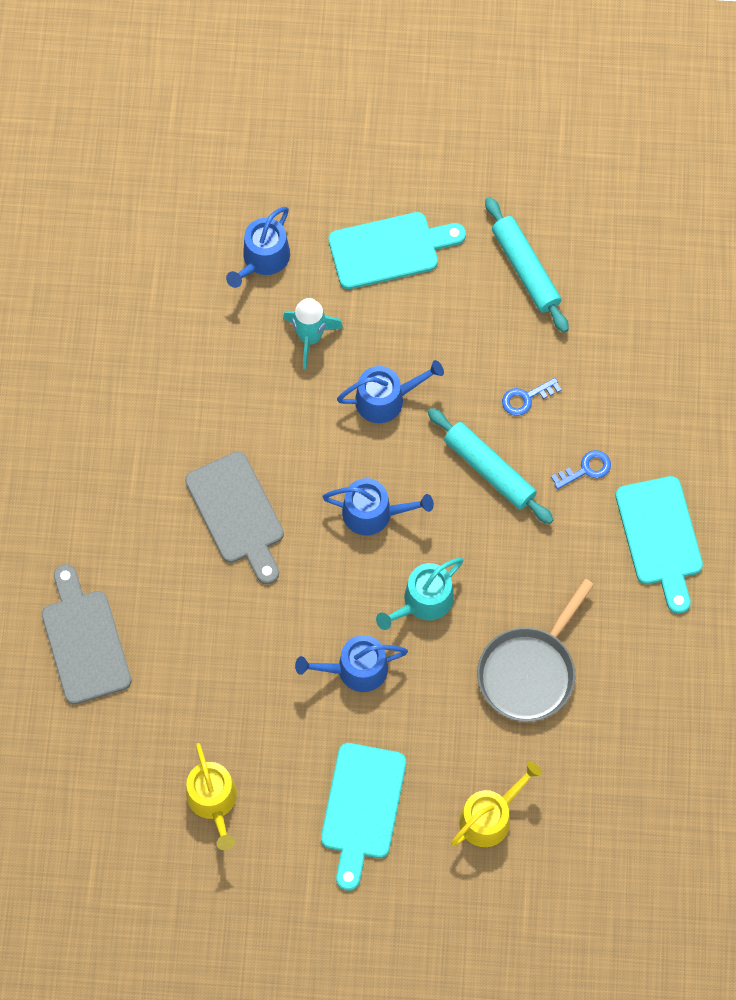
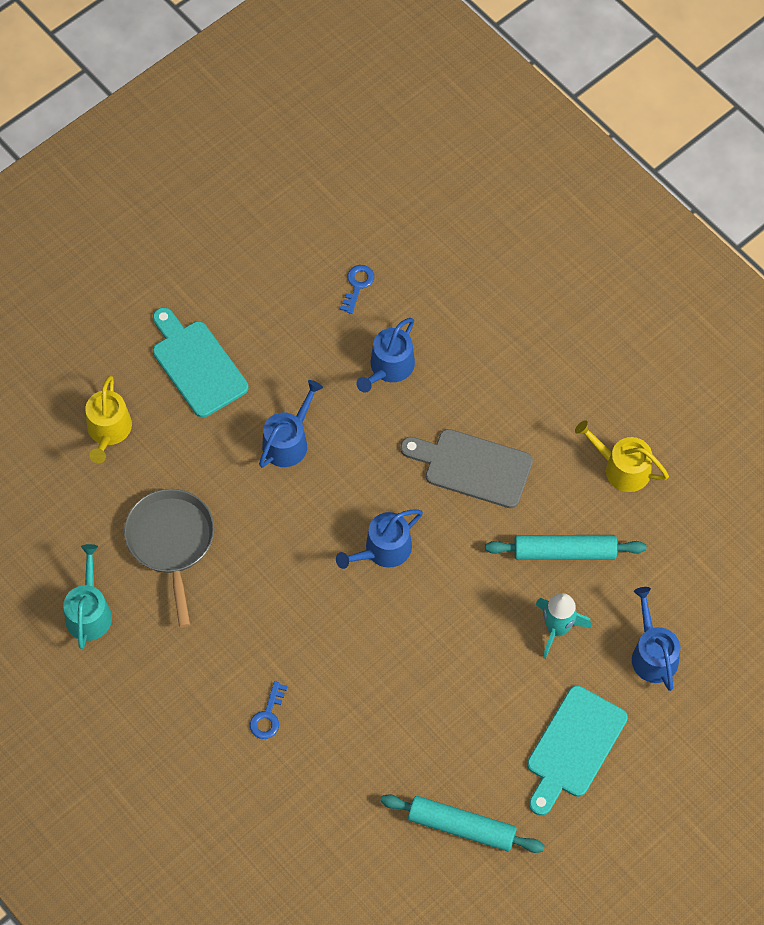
camera: 135 degrees right, 5 degrees down
grey cutting board [42,564,132,705] -> none
yellow watering can [186,743,237,850] -> yellow watering can moved to [575,420,669,492]
blue watering can [337,360,444,423] -> blue watering can moved to [357,318,415,393]
turquoise watering can [376,558,463,630] -> turquoise watering can moved to [63,544,112,649]
turquoise rolling pin [428,408,554,524] -> turquoise rolling pin moved to [485,535,646,560]
blue key [502,378,562,416] -> blue key moved to [340,265,374,314]
turquoise cutting board [616,476,703,614] -> none

